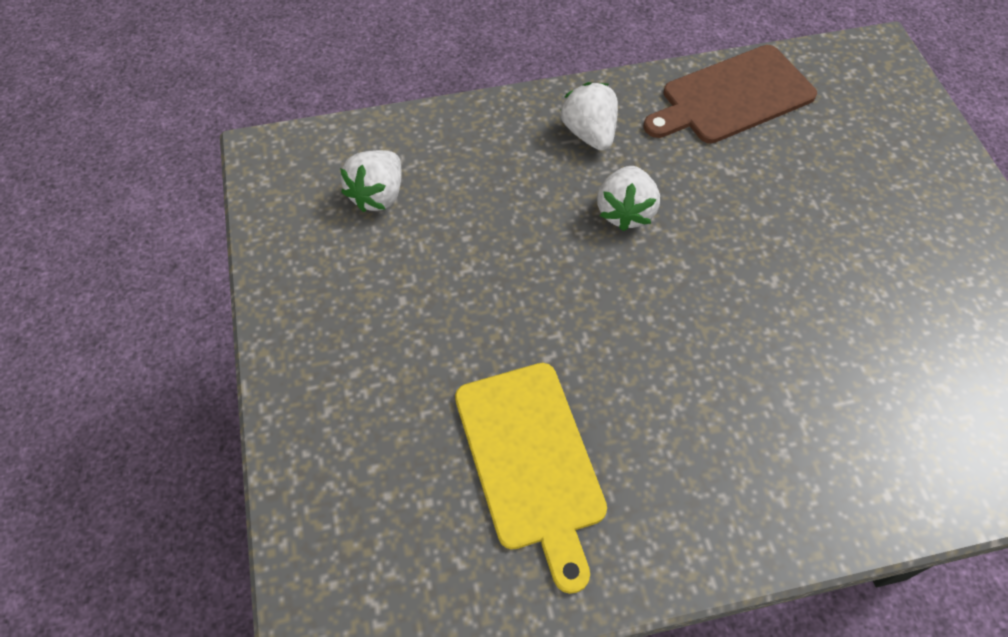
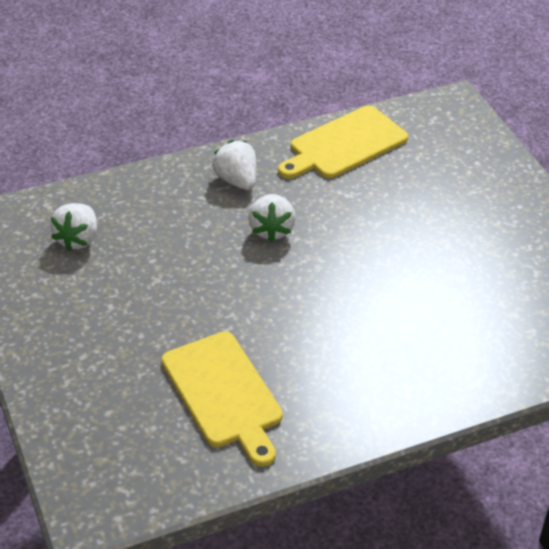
camera: 10 degrees left, 15 degrees down
brown cutting board [644,45,817,143] -> yellow cutting board [278,105,408,178]

